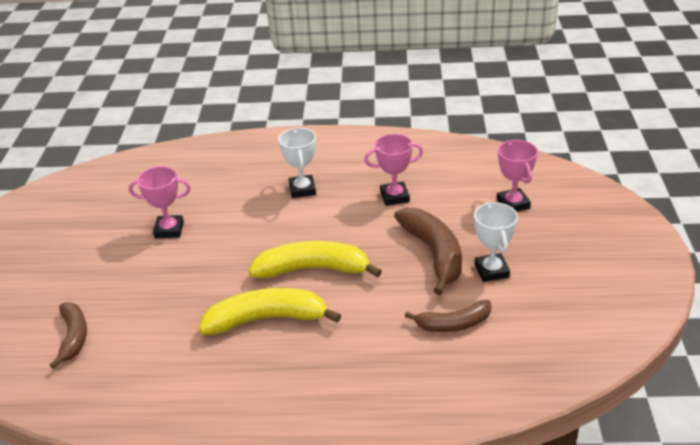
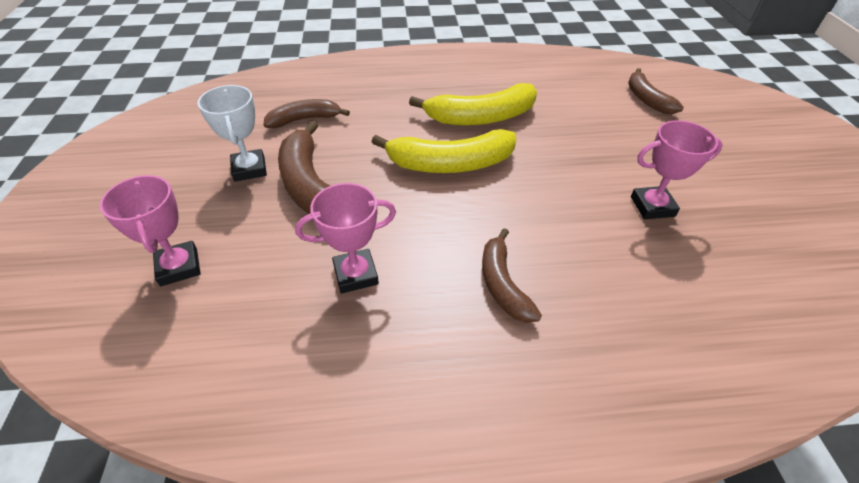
camera: 170 degrees right, 10 degrees up
white trophy [278,128,316,198] -> brown banana [482,228,542,323]

